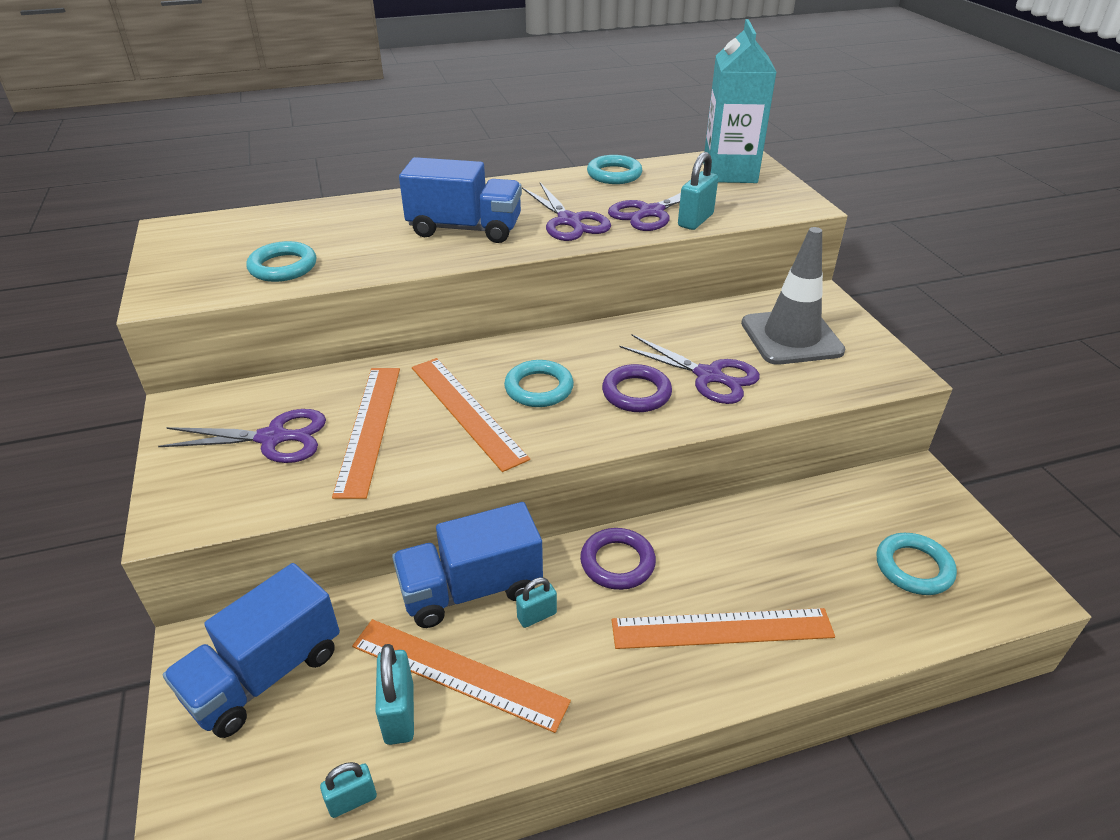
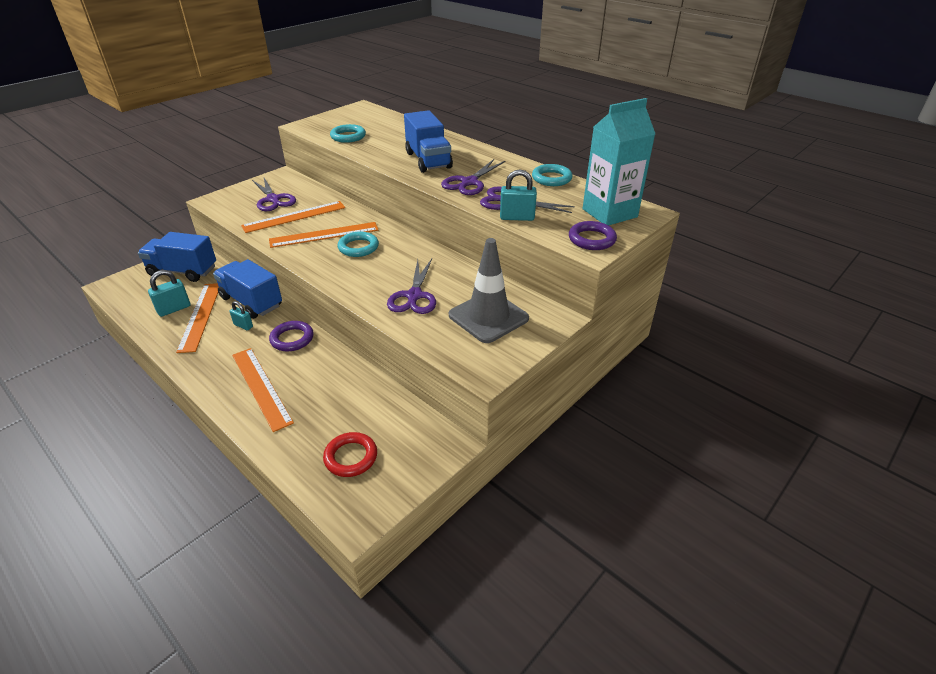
camera: 60 degrees right, 0 degrees up
turquoise padlock [320,762,377,818] -> none
orange ruler [412,358,530,472] -> orange ruler turned 45 degrees clockwise [269,222,379,248]
purple ring [602,364,672,412] -> purple ring moved to [569,221,617,250]
turquoise ring [876,533,957,595] -> red ring [323,432,377,477]

